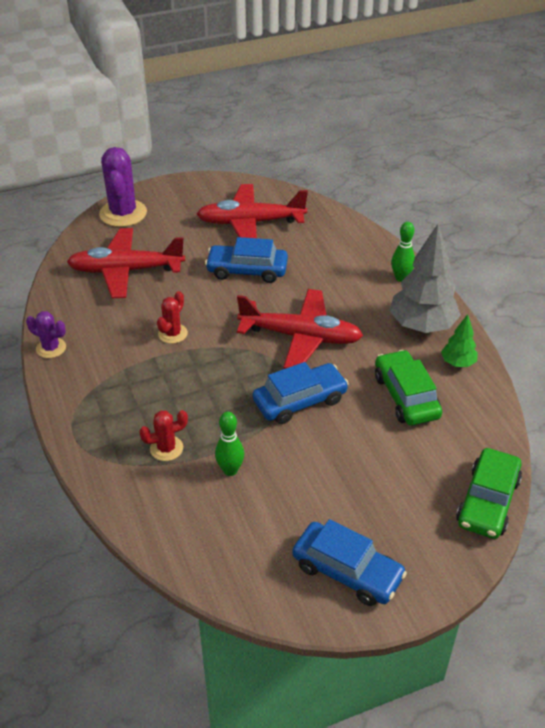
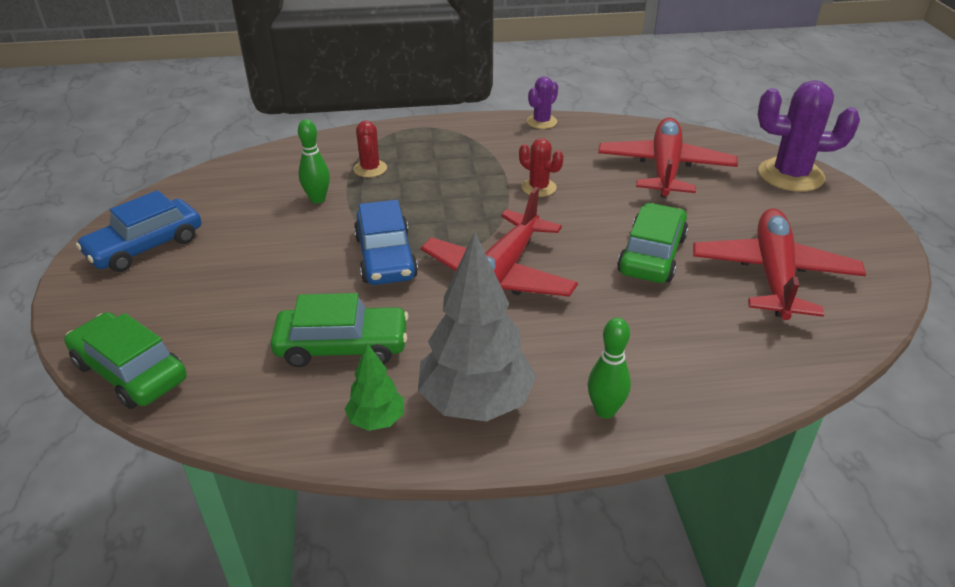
camera: 105 degrees right, 5 degrees down
blue car [205,237,288,283] -> green car [617,203,688,283]

